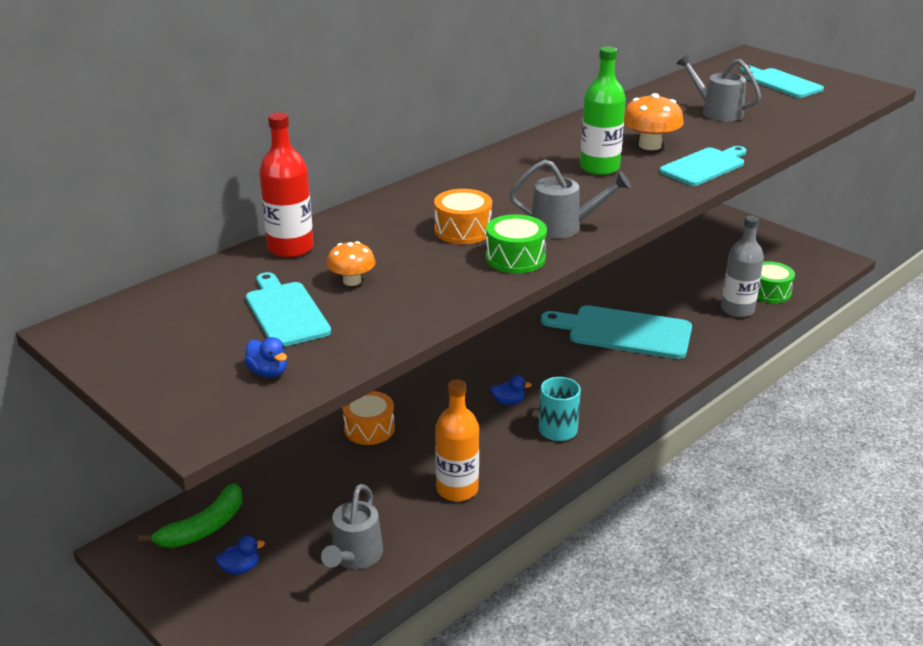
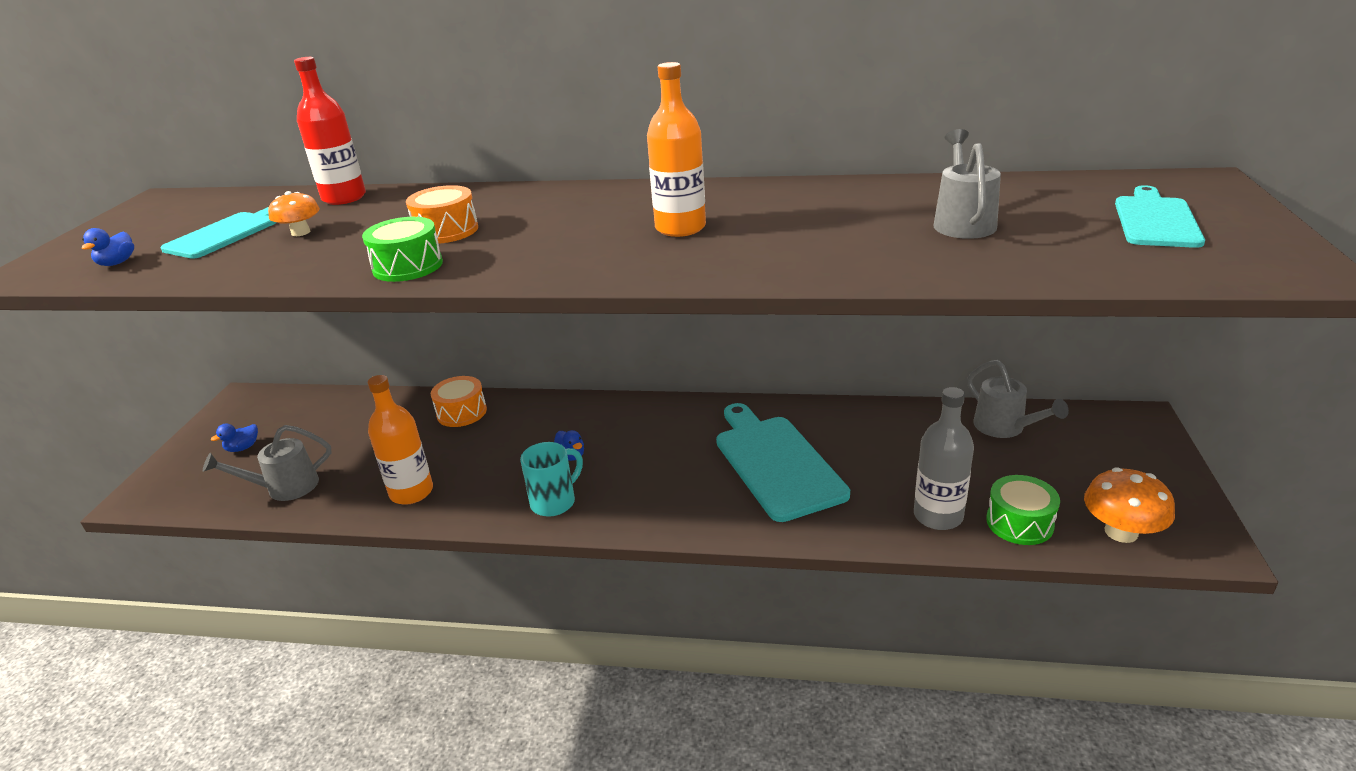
camera: 55 degrees right, 0 degrees up
green banana [138,483,242,548] -> none
blue duck [215,536,265,575] -> blue duck turned 105 degrees clockwise [211,423,258,452]
grey watering can [509,160,631,239] -> grey watering can moved to [967,360,1069,438]
green bottle [580,46,626,175] -> orange bottle [647,62,706,237]
orange mushroom [624,93,684,150] -> orange mushroom moved to [1084,468,1175,543]
turquoise cutting board [659,146,746,186] -> none

